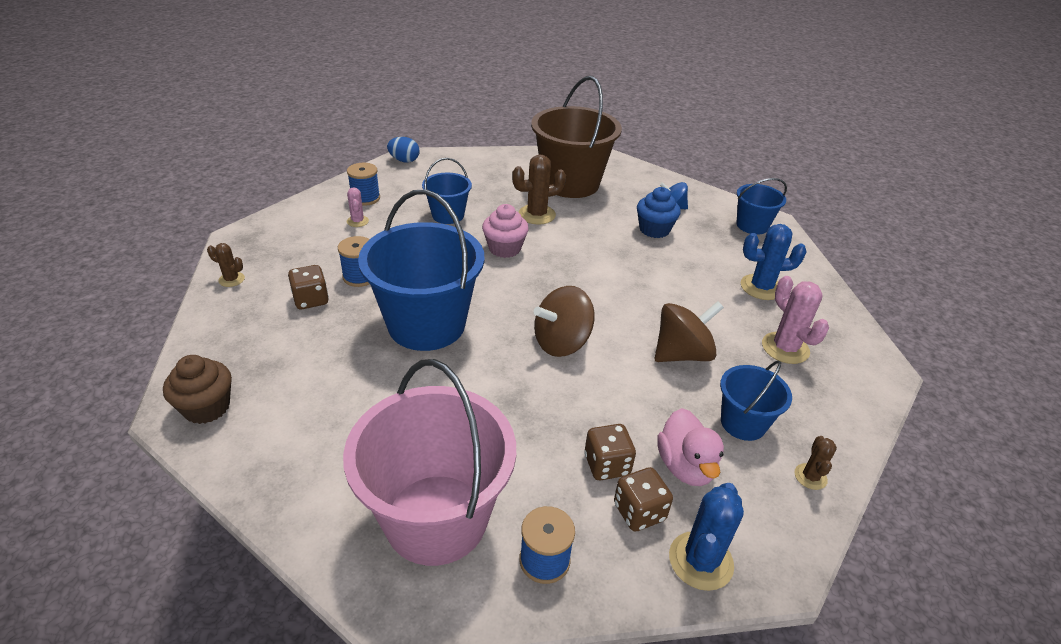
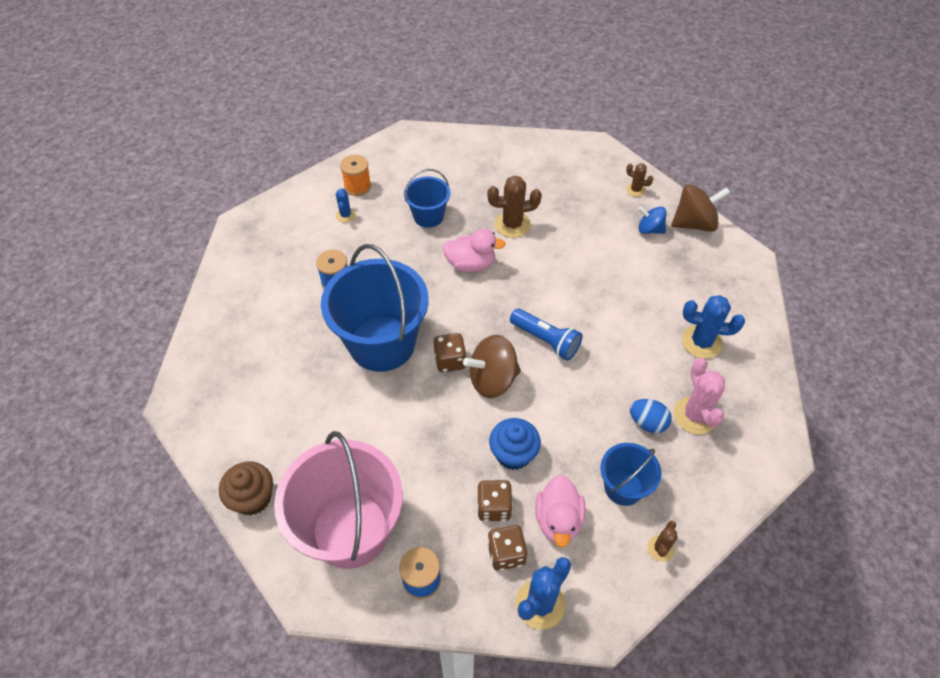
camera: 15 degrees right, 15 degrees up
brown cupcake [163,355,232,424] -> brown cupcake moved to [219,462,273,515]
brown cactus [207,243,245,287] -> brown cactus moved to [626,163,653,197]
brown dice [288,265,329,309] -> brown dice moved to [434,333,467,372]
blue spool [347,163,380,206] -> orange spool [340,155,371,196]
pink cactus [347,187,369,227] -> blue cactus [336,188,356,223]
blue egg [387,137,420,162] -> blue egg moved to [630,399,672,433]
pink cupcake [482,204,529,258] -> pink duck [442,229,506,272]
brown bucket [531,76,622,198] -> none
blue cupcake [637,187,681,238] -> blue cupcake moved to [489,418,541,470]
brown spinning top [654,301,724,362] -> brown spinning top moved to [671,184,730,232]
blue bucket [736,178,787,235] -> none
none -> blue flashlight [510,308,583,361]

